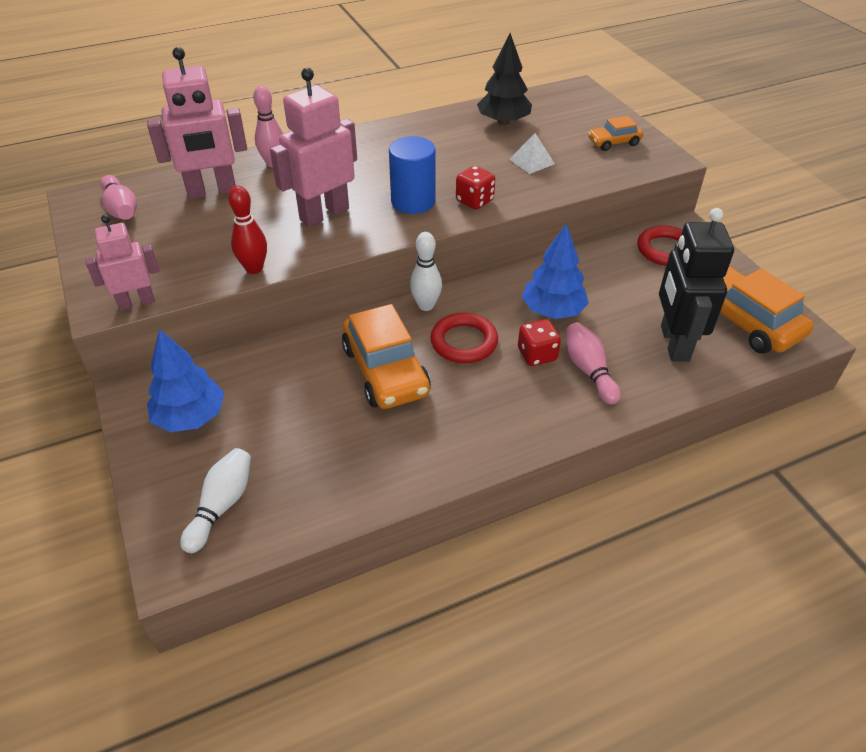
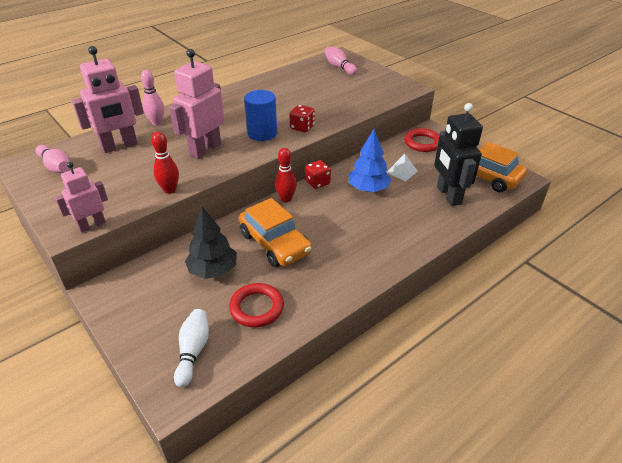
camera: 15 degrees left, 5 degrees down
blue tree [147,329,224,432] -> none
white bowling pin [410,232,442,311] -> red bowling pin [275,148,297,202]
red ring [430,313,498,363] -> red ring moved to [229,283,284,327]
black tree [477,33,532,125] -> black tree moved to [185,207,237,279]
white pyramid [509,133,555,174] -> white pyramid moved to [386,154,418,181]
red dice [518,319,561,366] -> red dice moved to [305,160,331,189]
pink bowling pin [566,322,621,404] -> pink bowling pin moved to [325,46,357,75]
orange car [588,116,643,151] -> none

